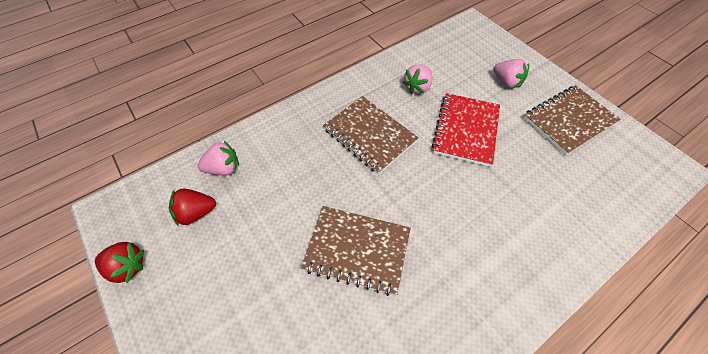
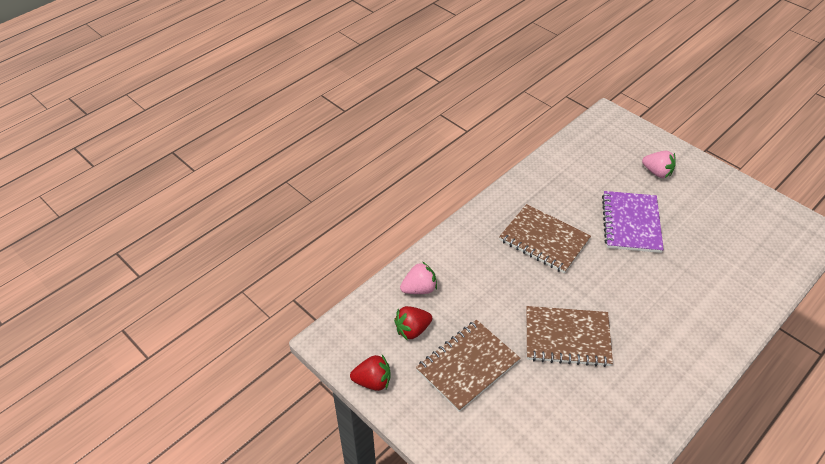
camera: 10 degrees left, 10 degrees down
pink strawberry [403,64,433,94] -> none
red notebook [432,93,500,167] -> purple notebook [602,191,664,253]
brown notebook [523,85,621,155] -> brown notebook moved to [416,320,520,412]

